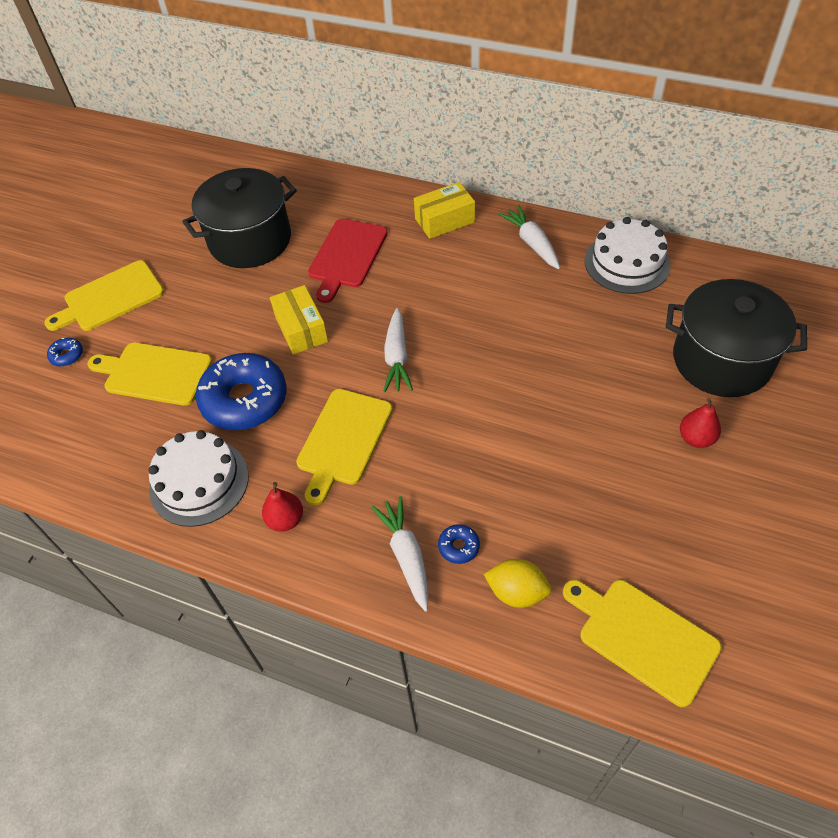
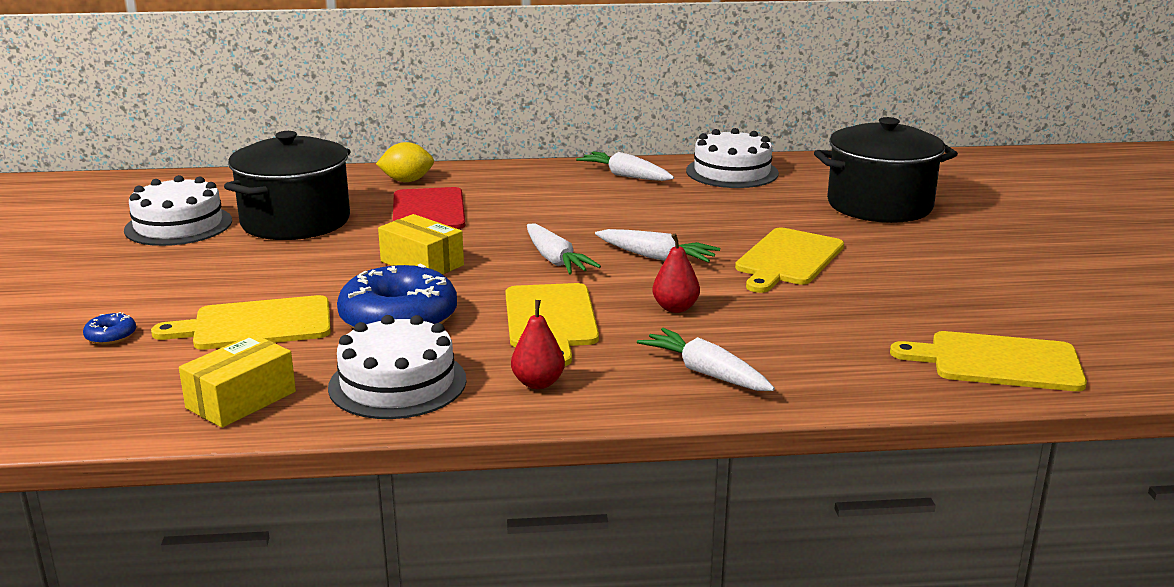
camera: 30 degrees left, 30 degrees down
yellow cutting board [44,260,164,331] -> yellow cutting board moved to [735,227,844,293]
yellow box [414,182,475,239] -> yellow box moved to [179,334,296,428]
blue donut [438,524,480,564] -> none
yellow lemon [484,559,552,608] -> yellow lemon moved to [376,142,434,182]
red pear [680,398,721,448] -> red pear moved to [652,234,700,313]
none -> white cake [124,175,232,246]
none -> white carrot [595,229,720,263]

